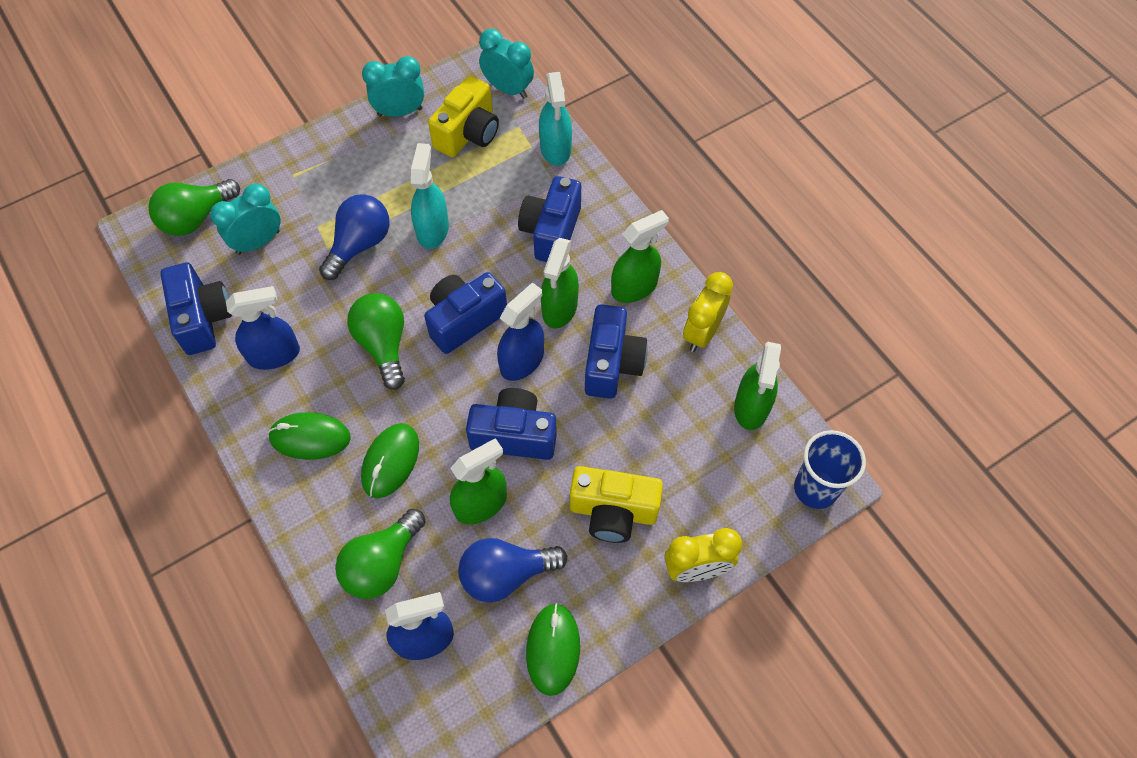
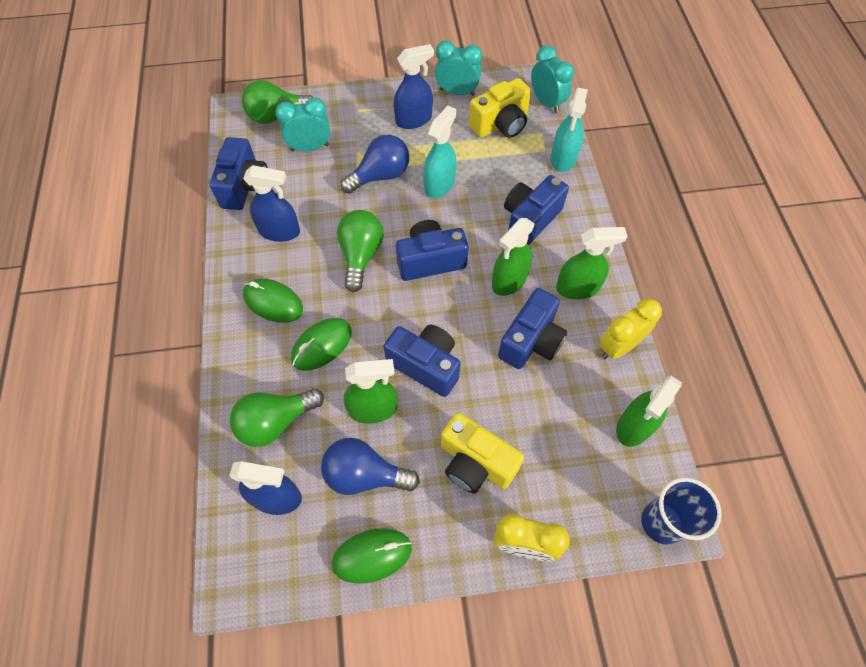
camera: 25 degrees right, 0 degrees up
blue spray bottle [497,282,544,381] -> blue spray bottle moved to [393,44,434,129]
green mouse [526,603,580,696] -> green mouse turned 45 degrees clockwise [332,528,412,584]

